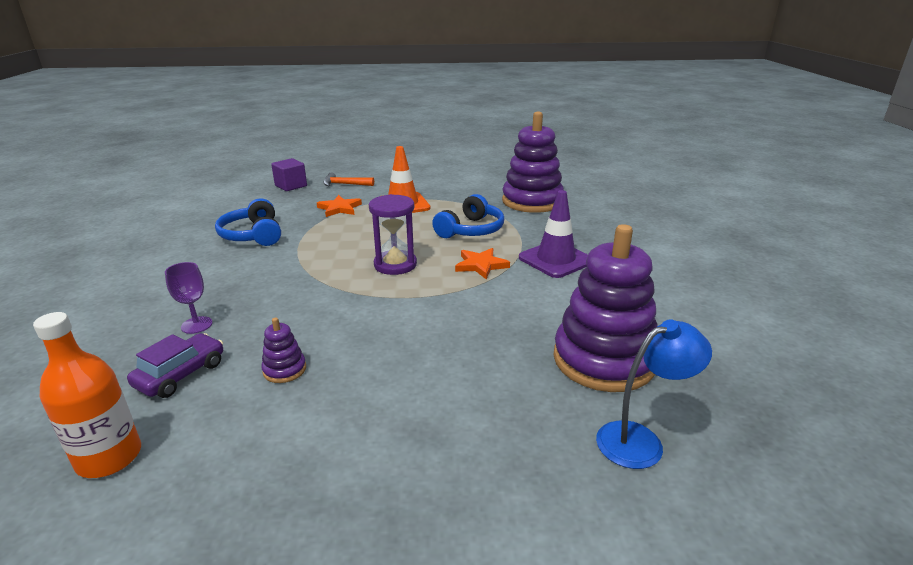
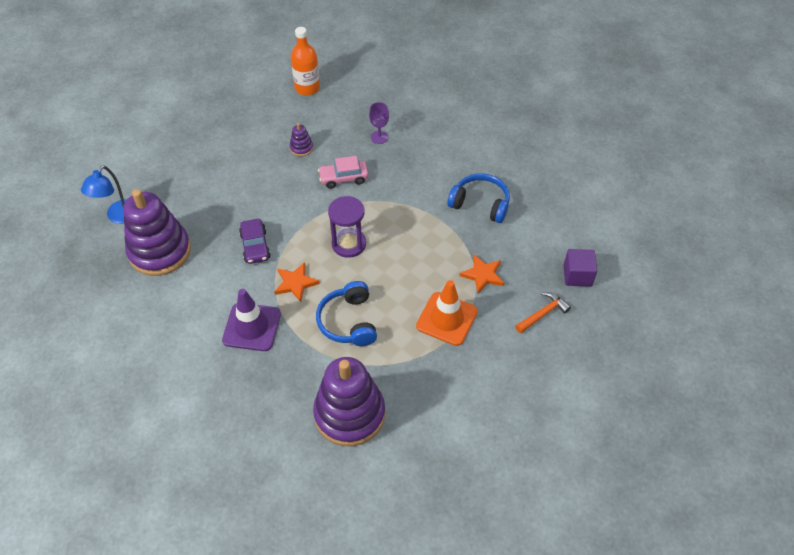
camera: 135 degrees right, 25 degrees up
purple car [127,333,223,398] -> purple car moved to [239,219,271,264]
none -> pink car [318,156,368,189]

